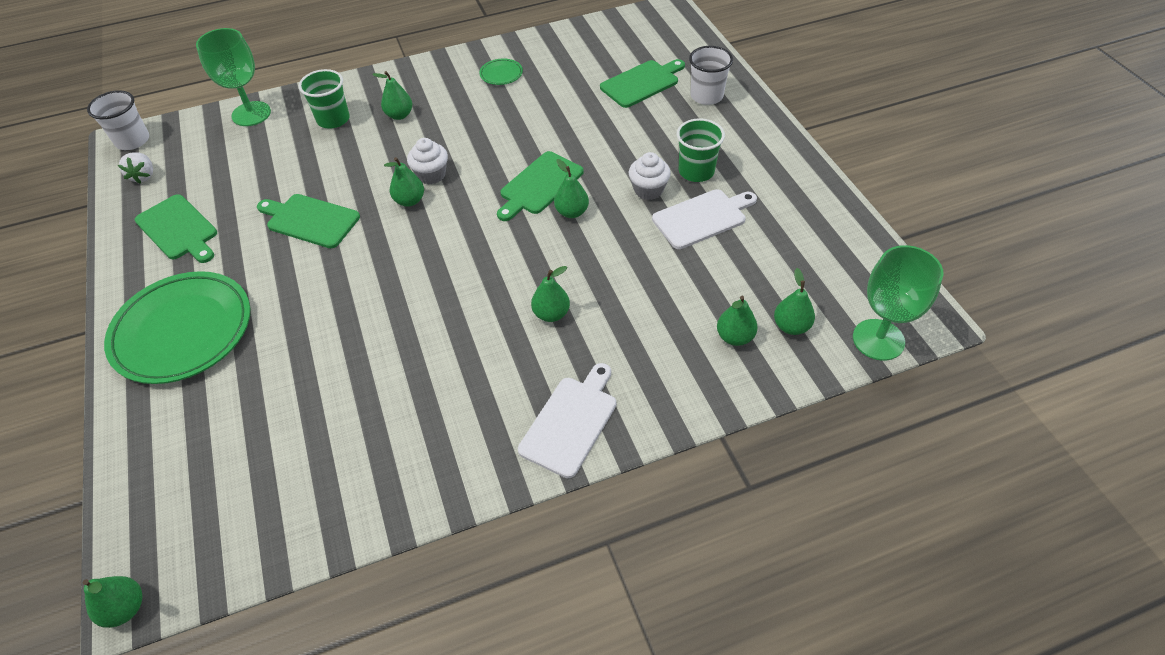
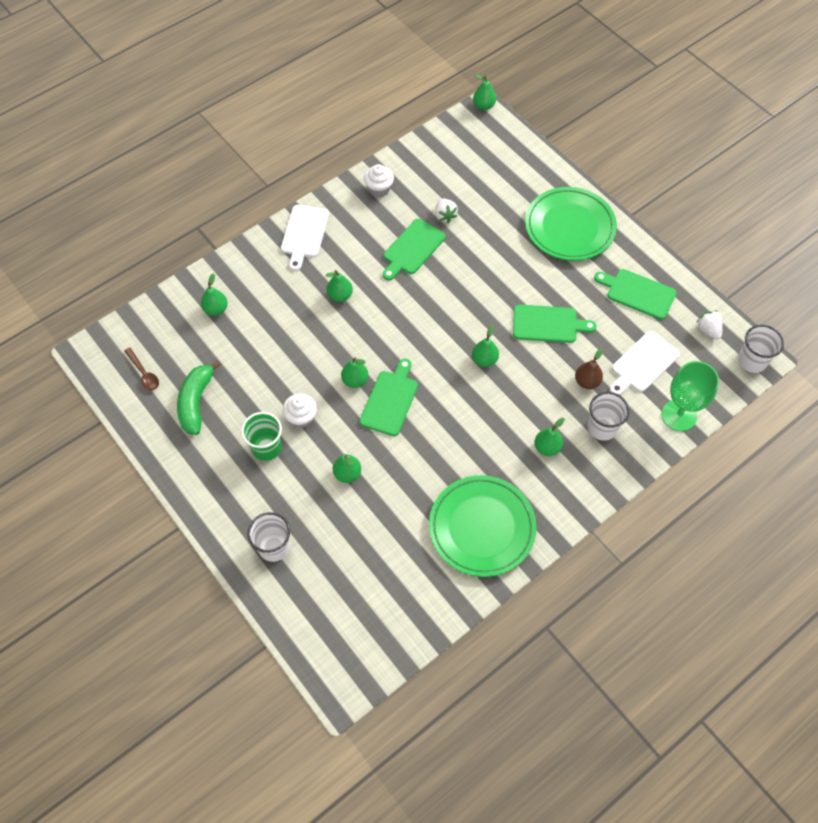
camera: 160 degrees right, 10 degrees up
green cup [299,69,350,129] -> white cup [587,392,630,441]
white cupcake [407,138,448,184] -> white cupcake moved to [364,164,394,197]
green plate [479,59,523,85] -> green plate [429,475,537,577], size x2.44
green cutting board [600,59,685,108] -> green cutting board moved to [383,219,446,280]
white cutting board [652,189,757,249] -> white cutting board moved to [610,331,680,395]
green pear [774,268,815,335] -> green pear moved to [333,454,361,483]
green goblet [853,245,944,361] -> none
none -> brown spoon [124,348,159,390]
none -> green banana [177,360,221,435]
none -> white strawberry [435,199,458,223]
none -> brown pear [575,349,603,389]

